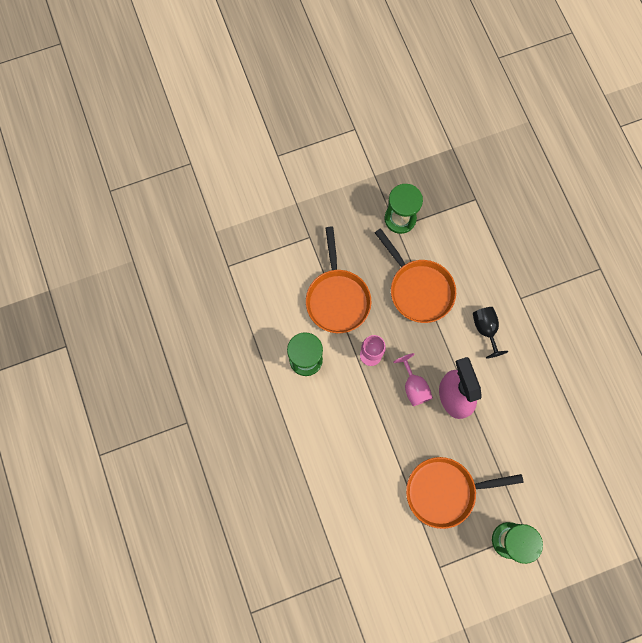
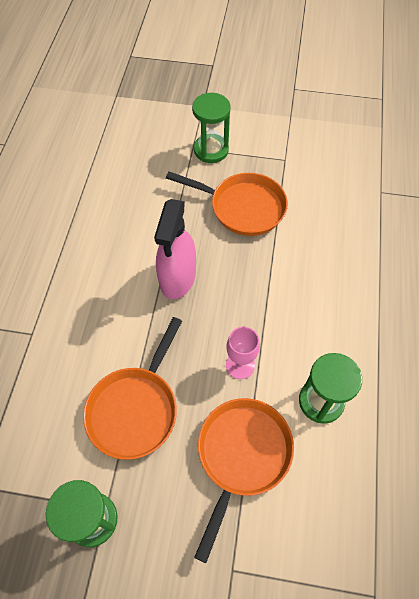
camera: 150 degrees left, 15 degrees down
orange pan [375,228,456,323] -> orange pan turned 150 degrees counterclockwise [83,317,182,460]
pink goblet [394,353,433,406] -> none
black goblet [473,307,508,359] -> none

